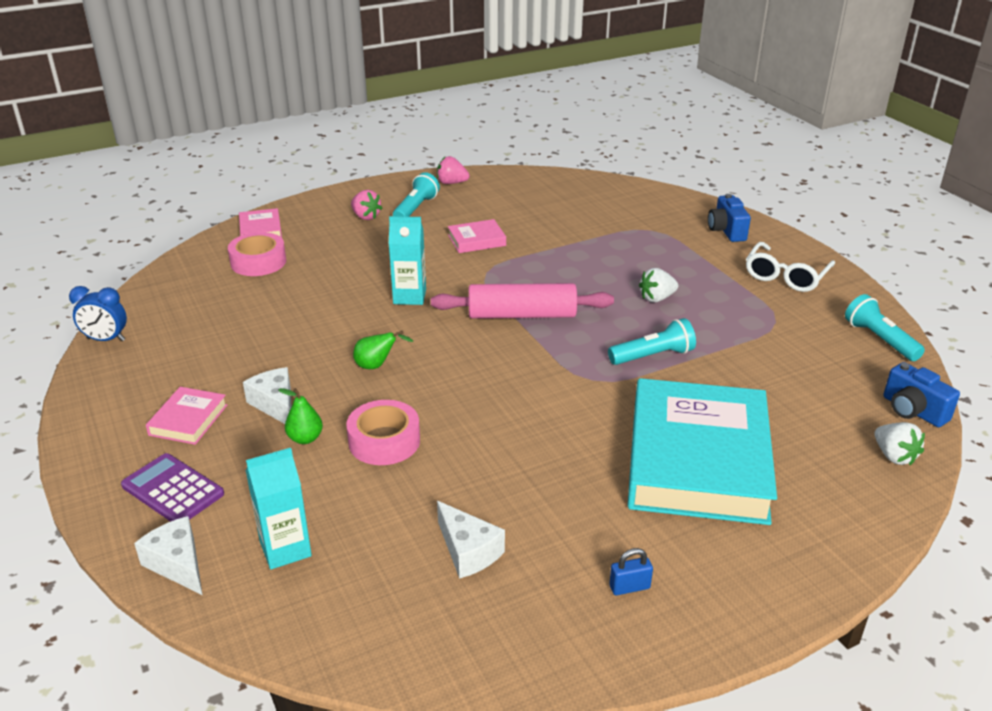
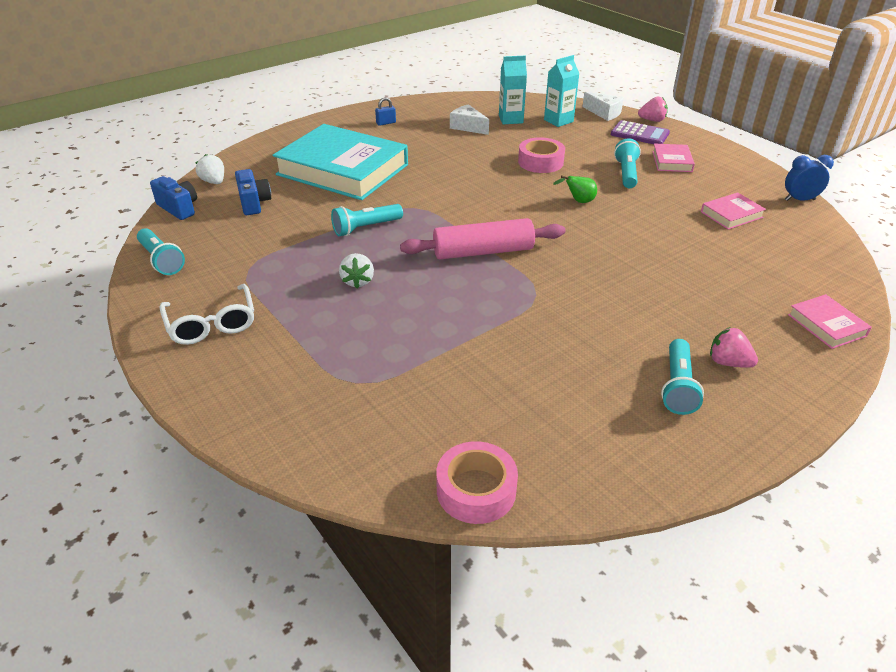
camera: 170 degrees right, 5 degrees up
pink tape [228,232,286,276] -> pink tape moved to [436,441,518,524]
white cheese [243,367,291,424] -> turquoise flashlight [614,138,641,188]
green pear [278,388,323,444] -> none
turquoise carton [389,216,426,305] -> turquoise carton moved to [499,55,527,124]
pink strawberry [437,156,470,184] -> pink strawberry moved to [638,97,668,122]
pink book [448,219,506,253] -> pink book moved to [701,192,766,230]
turquoise book [628,378,777,525] -> turquoise book turned 60 degrees counterclockwise [272,124,408,200]
white strawberry [639,268,678,302] -> white strawberry turned 120 degrees clockwise [339,253,374,288]
blue camera [708,194,751,242] -> blue camera moved to [235,169,271,215]
white glasses [746,242,835,292] -> white glasses turned 135 degrees clockwise [159,284,254,345]

